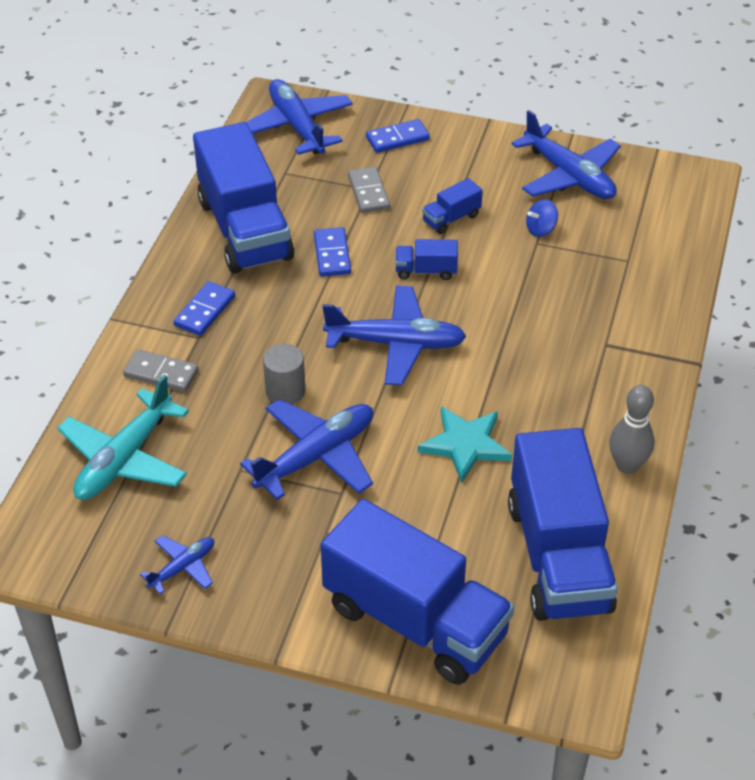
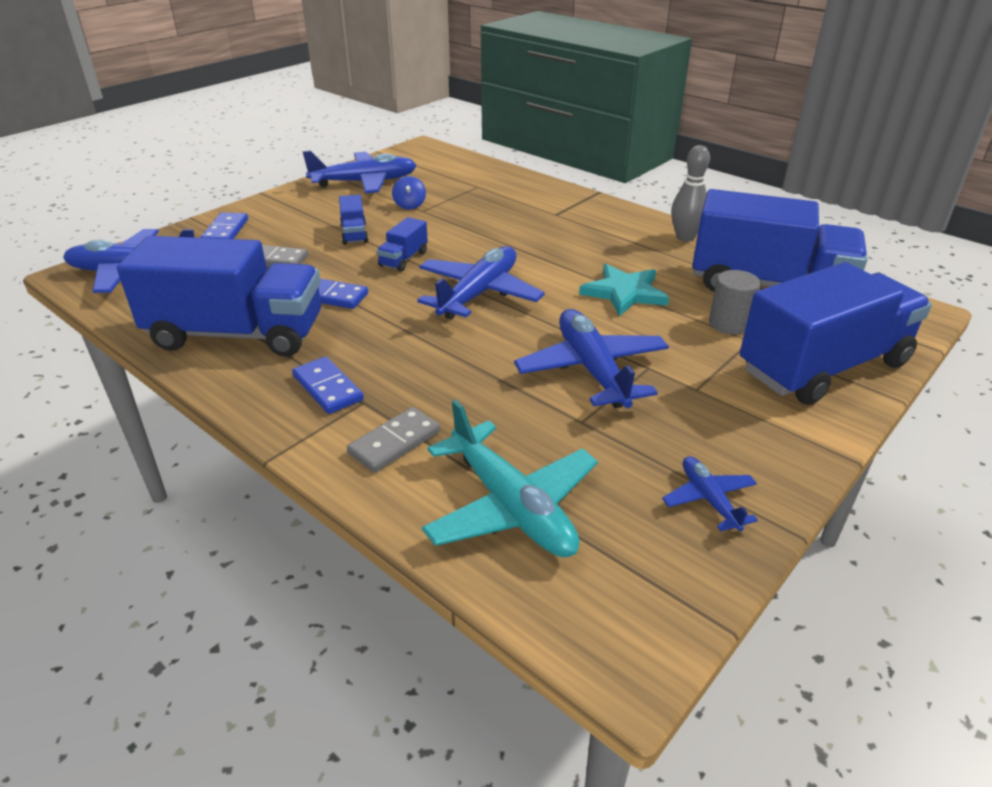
camera: 65 degrees left, 10 degrees down
grey cylinder [263,344,305,405] -> grey cylinder moved to [709,270,761,334]

